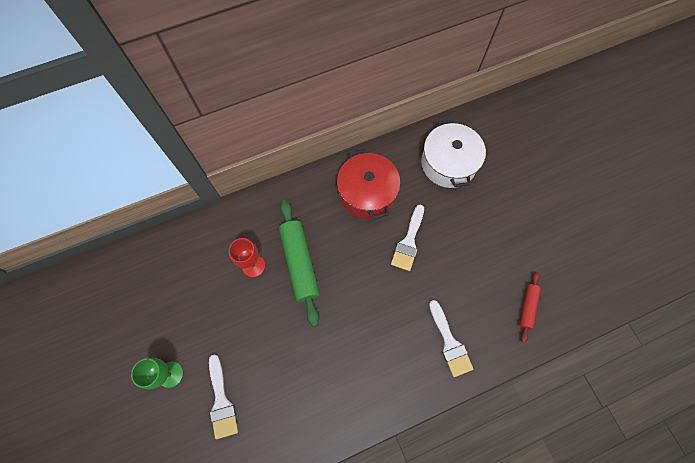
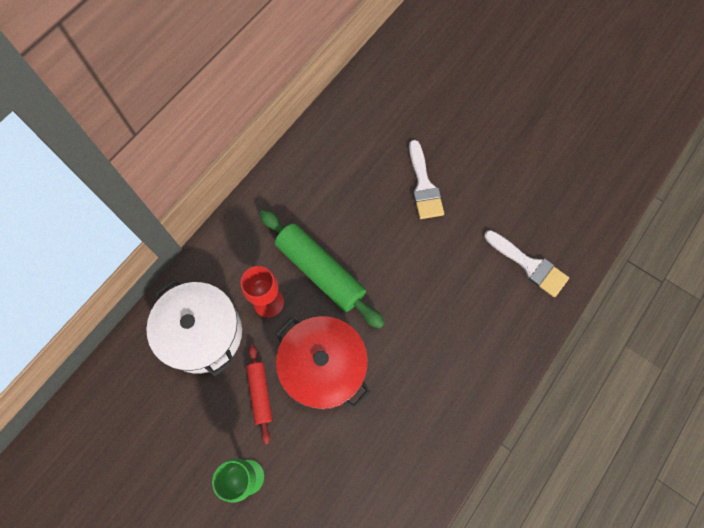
camera: 30 degrees left, 0 degrees up
white brush [209,354,238,439] -> none
red pot [337,149,400,220] -> red pot moved to [275,316,371,409]
white pot [421,120,486,188] -> white pot moved to [146,280,242,376]
red rolling pin [520,272,541,343] -> red rolling pin moved to [246,344,272,444]

